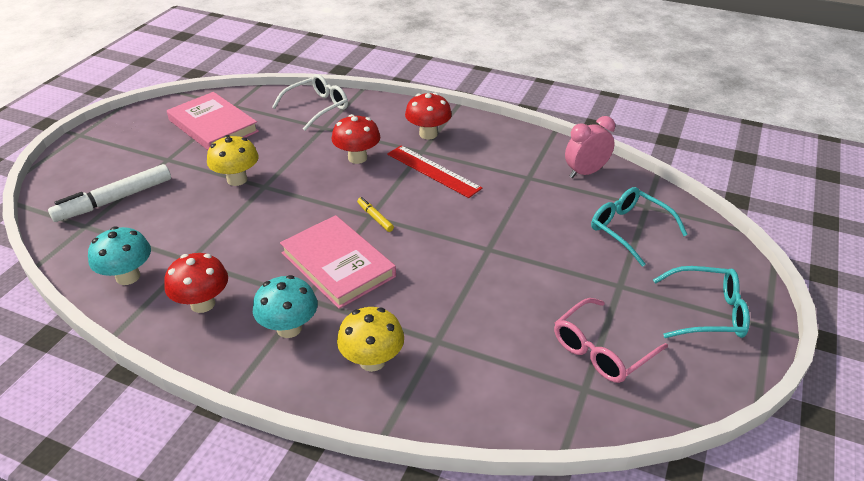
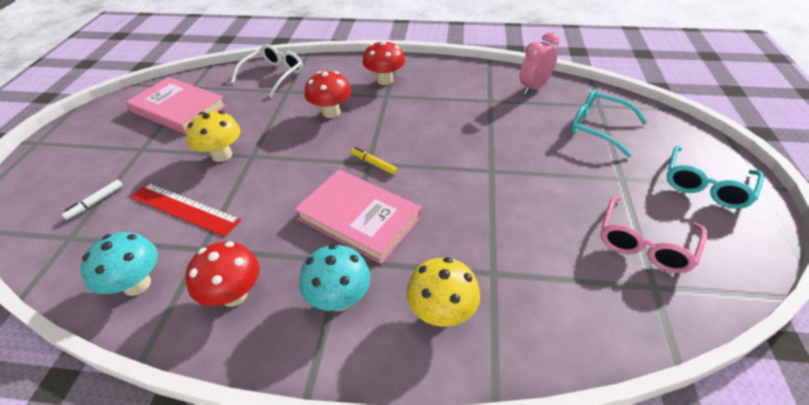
camera: 15 degrees left, 5 degrees up
white marker [48,164,171,222] -> white marker [62,180,123,220], size x0.47
red ruler [387,145,482,198] -> red ruler moved to [130,183,241,237]
turquoise glasses [653,266,750,338] -> turquoise glasses turned 135 degrees clockwise [666,145,764,209]

